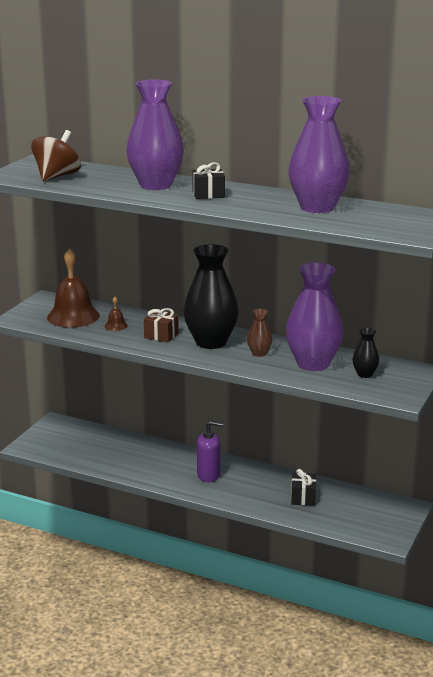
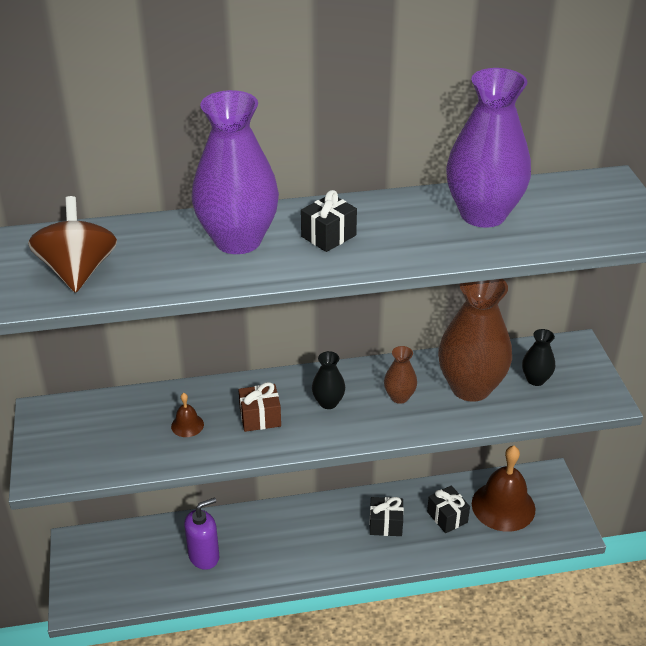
camera: 35 degrees left, 15 degrees up
brown bell [47,248,100,328] -> brown bell moved to [472,446,535,532]
black vase [183,244,239,349] -> black vase [312,351,345,409], size x0.46
purple soap dispenser [197,420,223,482] -> purple soap dispenser moved to [184,497,219,570]
purple vase [286,262,344,371] -> brown vase [438,279,512,402]
none -> black gift [370,497,404,536]

